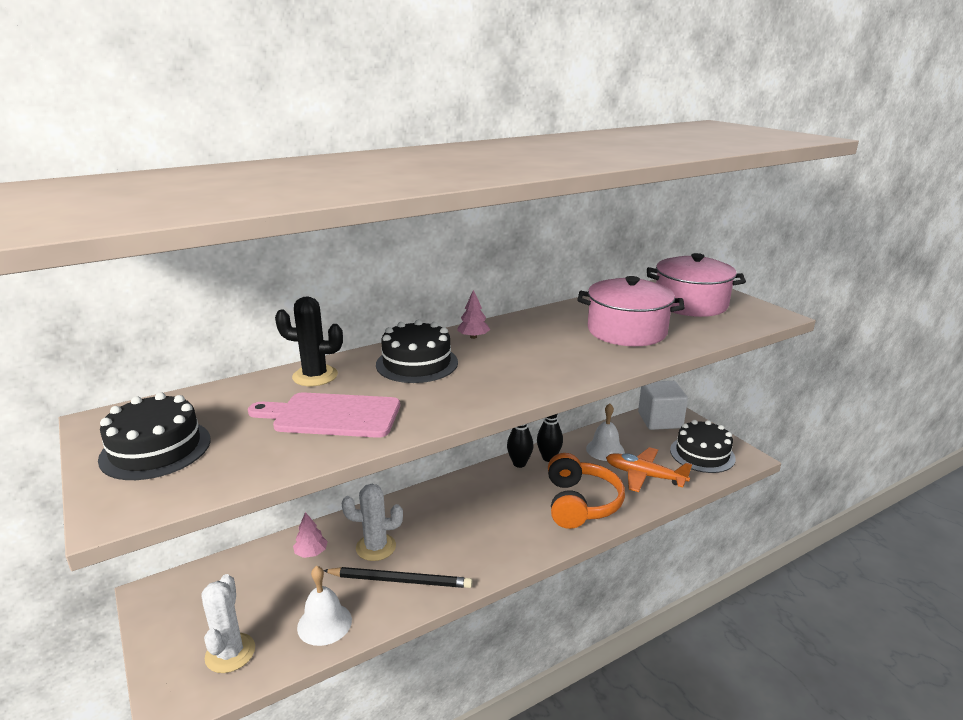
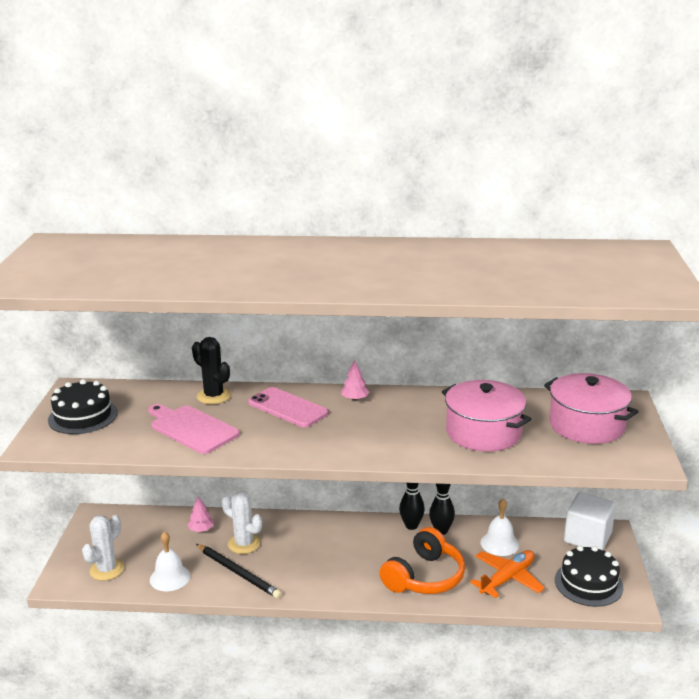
camera: 35 degrees right, 0 degrees up
black cake [376,320,458,383] -> pink phone [248,387,328,428]
orange plane [606,447,692,492] -> orange plane turned 75 degrees clockwise [470,550,545,598]

